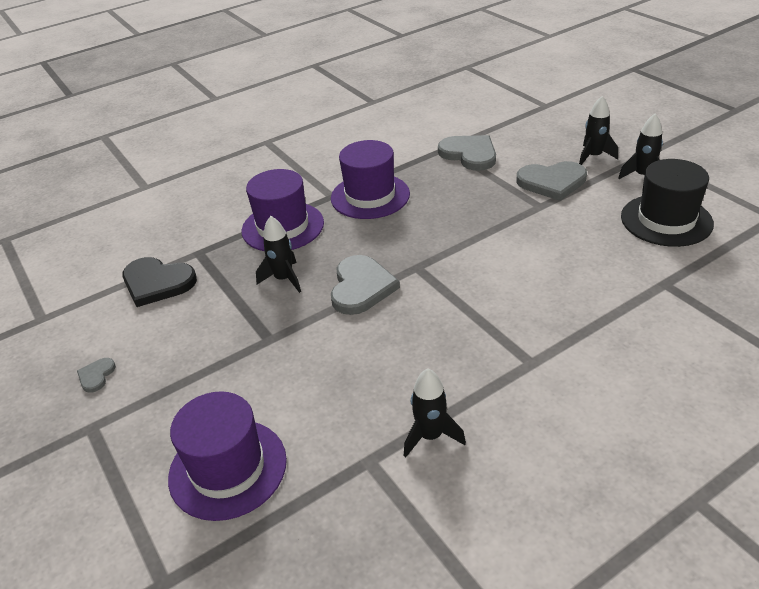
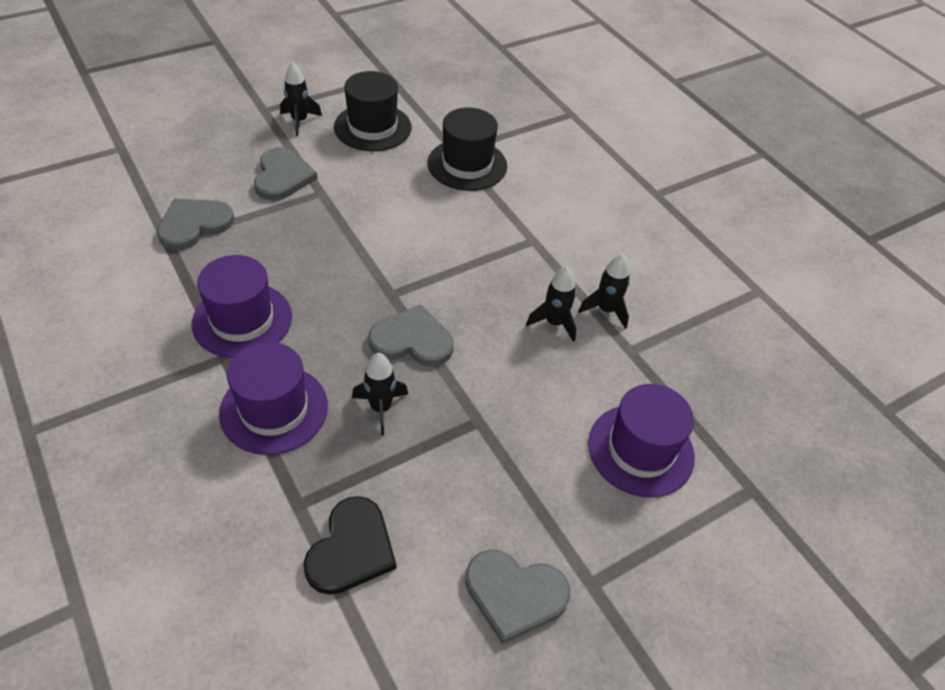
camera: 95 degrees left, 10 degrees up
grey heart [77,358,116,393] -> grey heart [465,549,570,644], size x2.08
black rocket [579,96,618,165] -> black rocket moved to [526,266,576,342]
none -> black hat [427,108,507,191]

